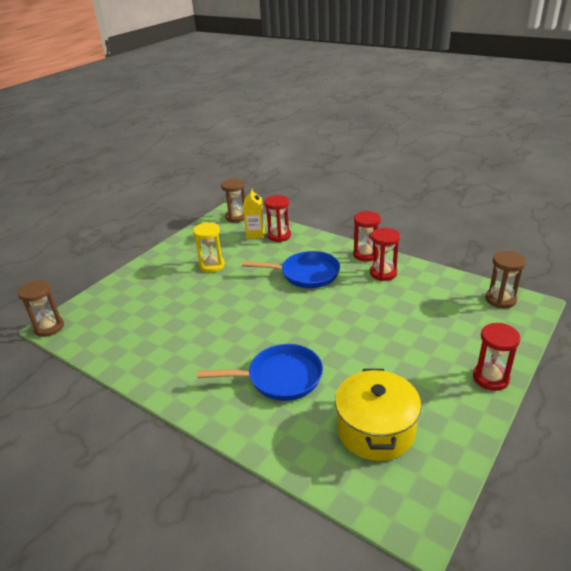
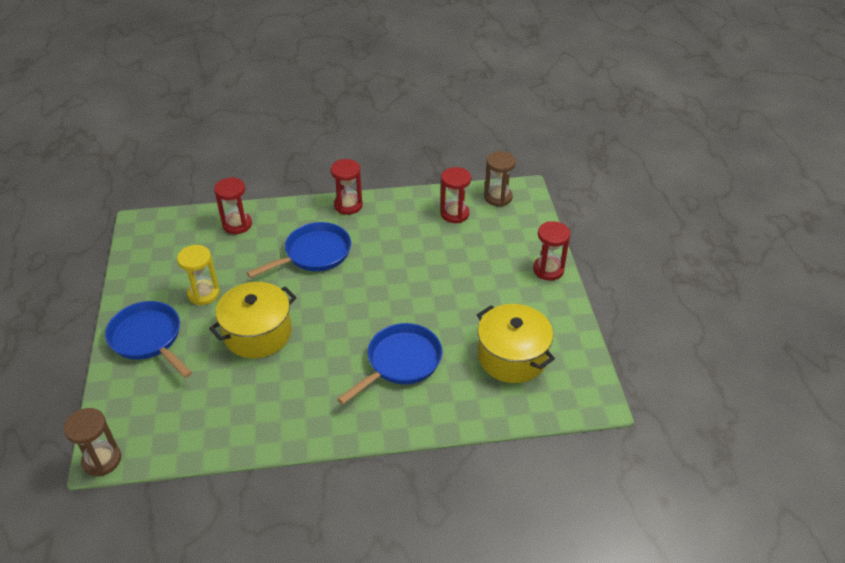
camera: 45 degrees left, 10 degrees up
brown hourglass [221,179,245,222] -> none
yellow carton [243,188,265,239] -> none
red hourglass [370,228,400,281] -> red hourglass moved to [441,167,471,223]
none -> blue pan [105,301,192,378]
none -> yellow pot [209,282,297,358]

